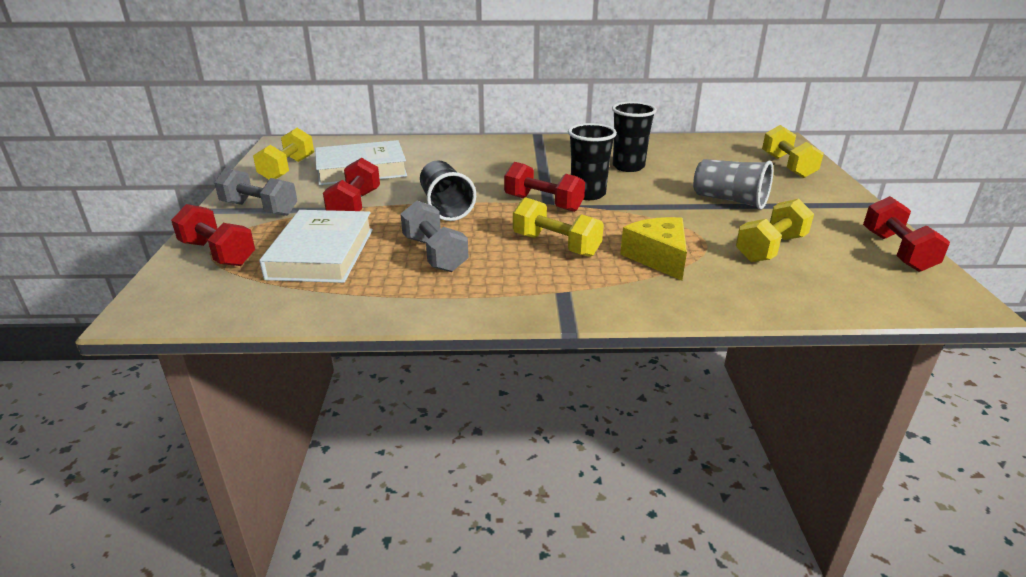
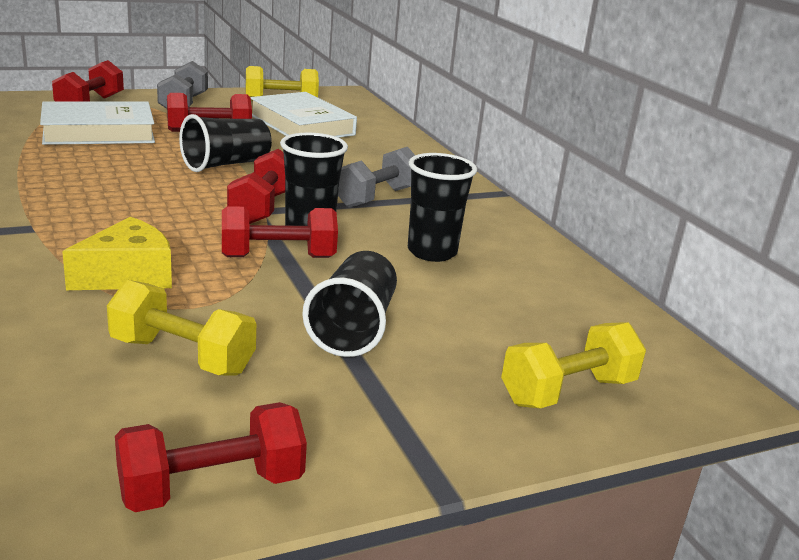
camera: 65 degrees right, 5 degrees down
grey dumbbell [400,201,469,272] -> grey dumbbell moved to [338,147,415,208]
yellow dumbbell [513,197,604,257] -> none
grey cup [693,159,773,210] -> black cup [302,251,397,357]
none -> red dumbbell [222,206,338,258]

